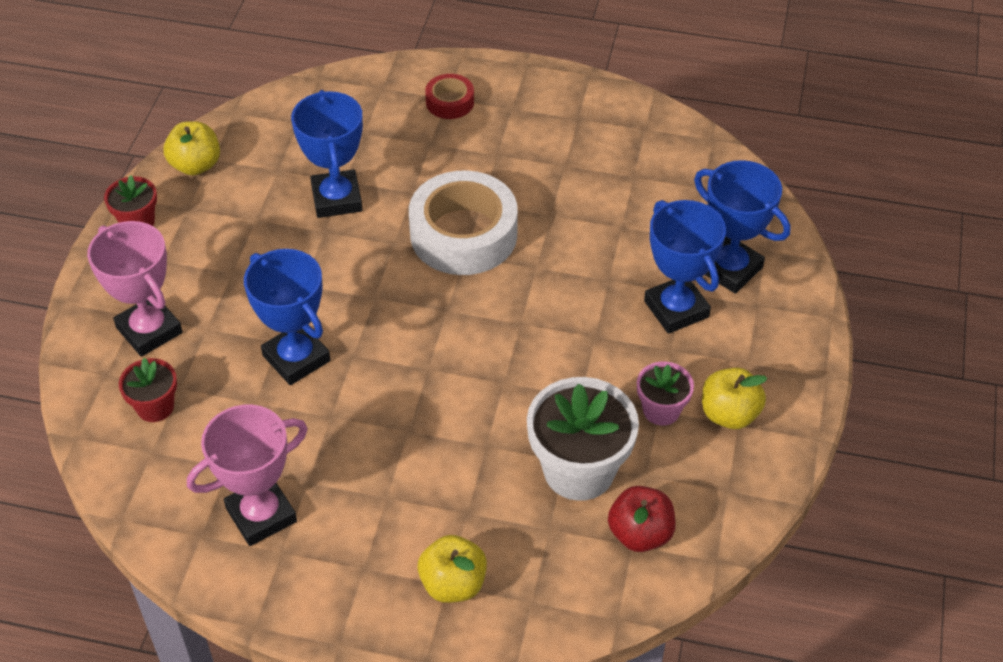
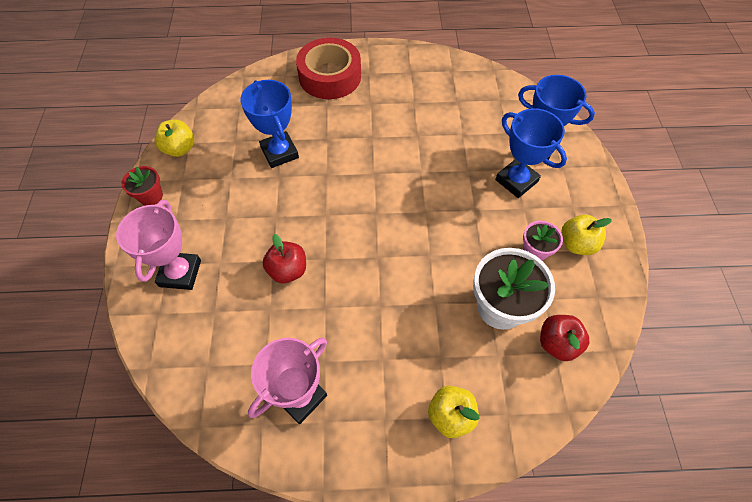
camera: 15 degrees left, 10 degrees up
pink trophy [87,221,183,357] -> pink trophy turned 60 degrees clockwise [116,200,201,290]
red flower pot [119,358,177,422] -> none
blue trophy [244,249,330,385] -> red apple [263,234,306,283]
white tape [409,170,518,275] -> none
red tape [425,74,474,119] -> red tape [296,38,361,99], size x2.06

